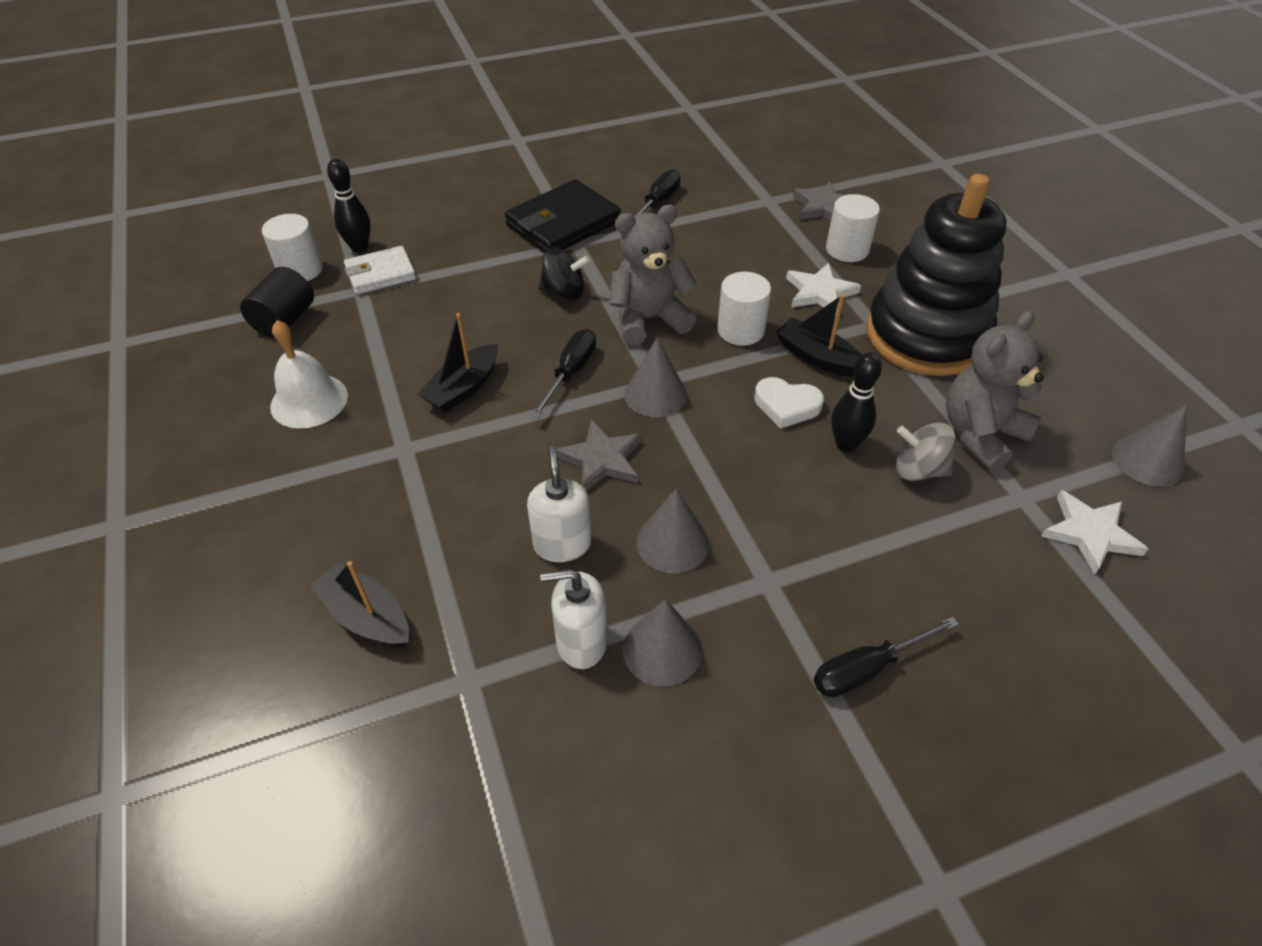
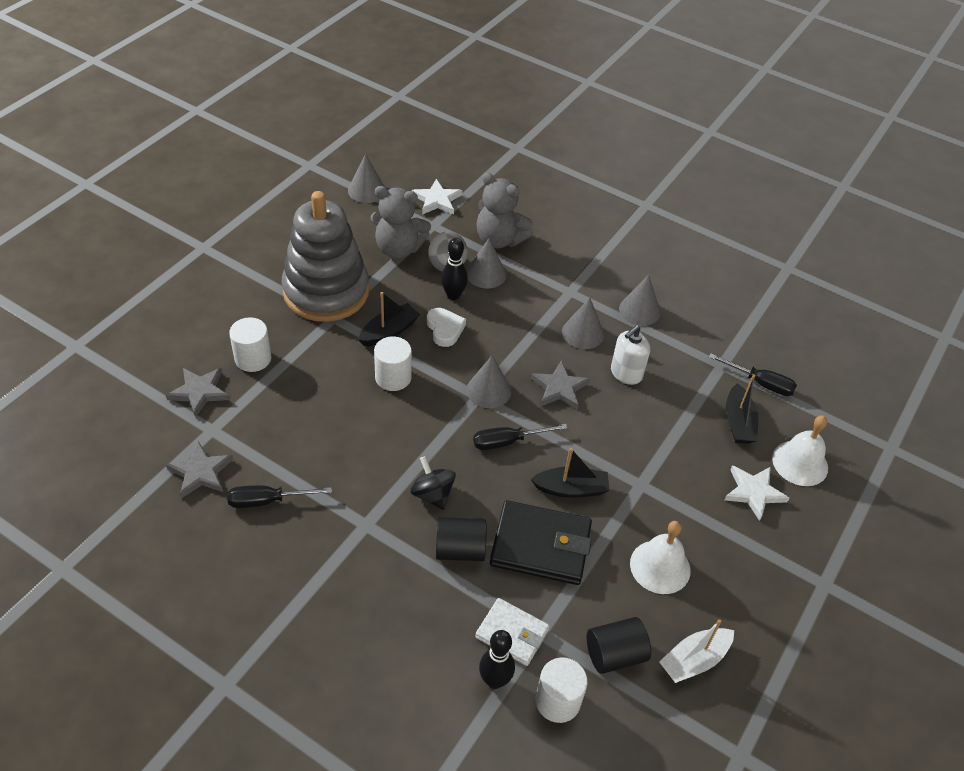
camera: 130 degrees left, 0 degrees up
black wallet [505,179,621,253] -> black wallet moved to [490,500,592,585]
white soap dispenser [540,569,607,669] -> none
grey teddy bear [610,205,697,345] -> grey teddy bear moved to [476,173,533,248]
black boat [776,294,861,377] -> black boat turned 135 degrees counterclockwise [358,292,420,346]
white star [786,263,861,315] -> white star moved to [724,465,789,521]
black screwdriver [814,616,959,697] -> black screwdriver moved to [709,353,797,396]
black stacking toy [866,174,1007,376] -> grey stacking toy [281,191,369,322]
none -> grey star [166,441,234,499]
none -> black cylinder [436,517,486,561]
none -> grey cone [466,238,506,289]
none -> white boat [659,619,734,683]
none -> white bell [772,415,828,486]

